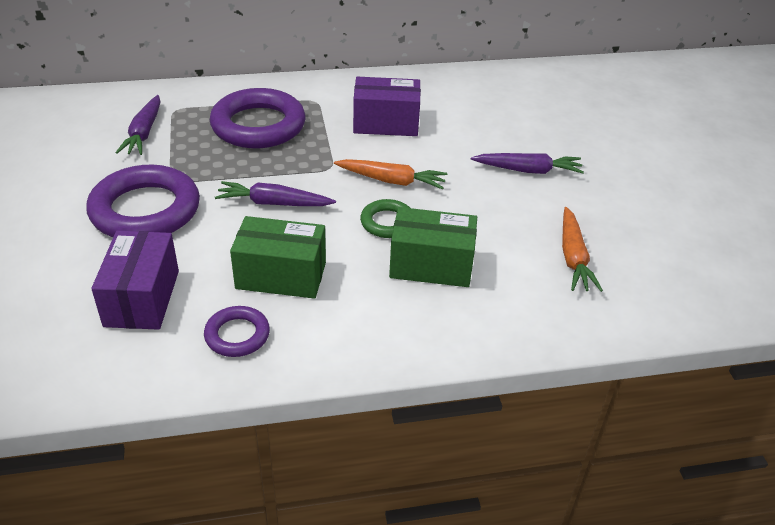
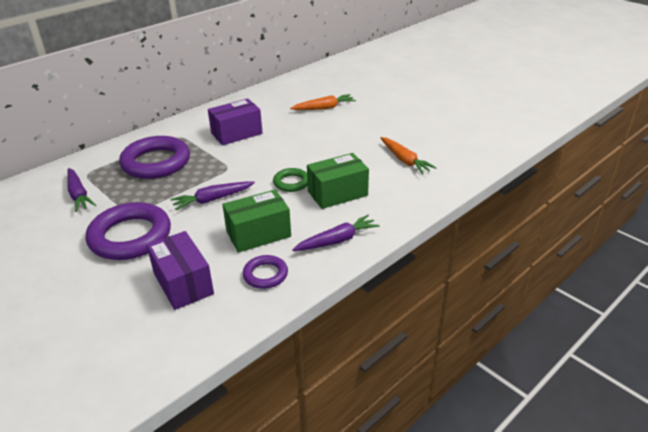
camera: 30 degrees left, 5 degrees down
orange carrot [334,159,447,189] -> orange carrot moved to [290,94,356,110]
purple carrot [471,153,584,174] -> purple carrot moved to [292,215,380,251]

